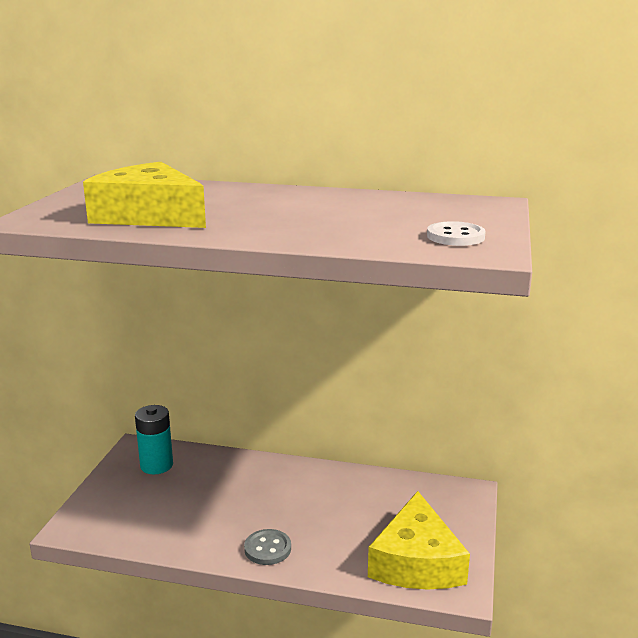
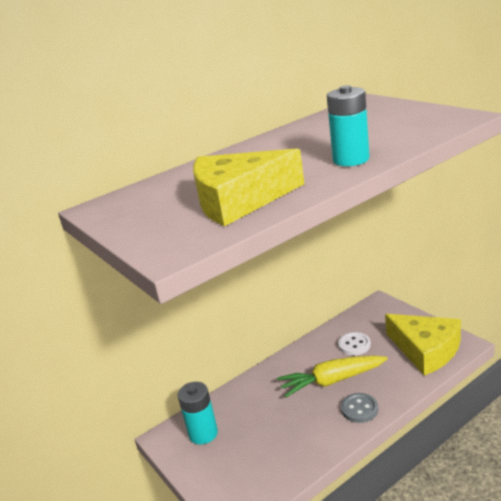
camera: 45 degrees left, 5 degrees up
white button [427,221,486,246] -> white button moved to [338,332,371,355]
none -> yellow carrot [277,356,388,397]
none -> turquoise battery [327,85,370,166]

